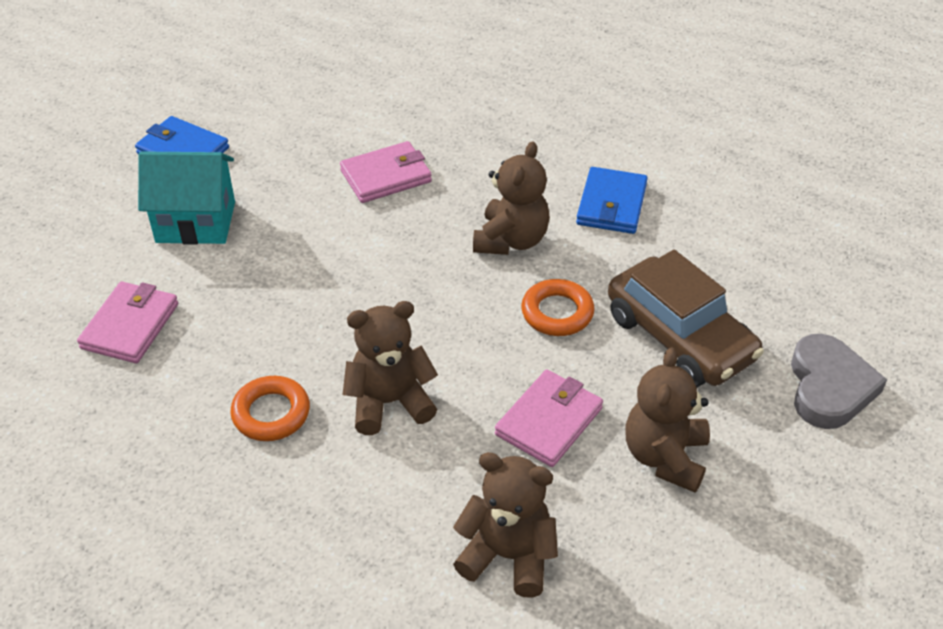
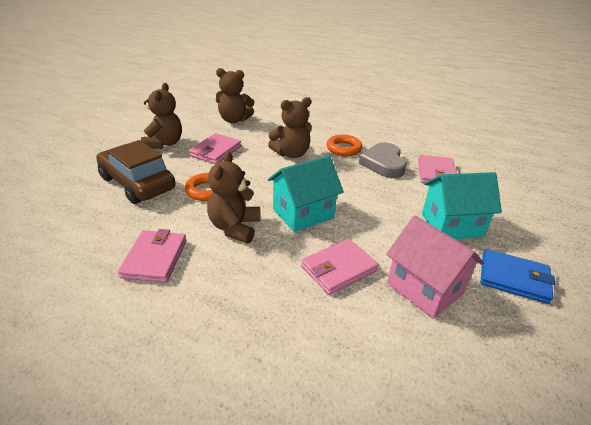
camera: 170 degrees right, 10 degrees down
blue wallet [576,167,648,234] -> pink wallet [118,229,187,283]
grey heart [791,334,887,429] -> grey heart moved to [359,143,406,178]
none -> turquoise house [268,155,344,232]
none -> pink house [386,216,484,319]

